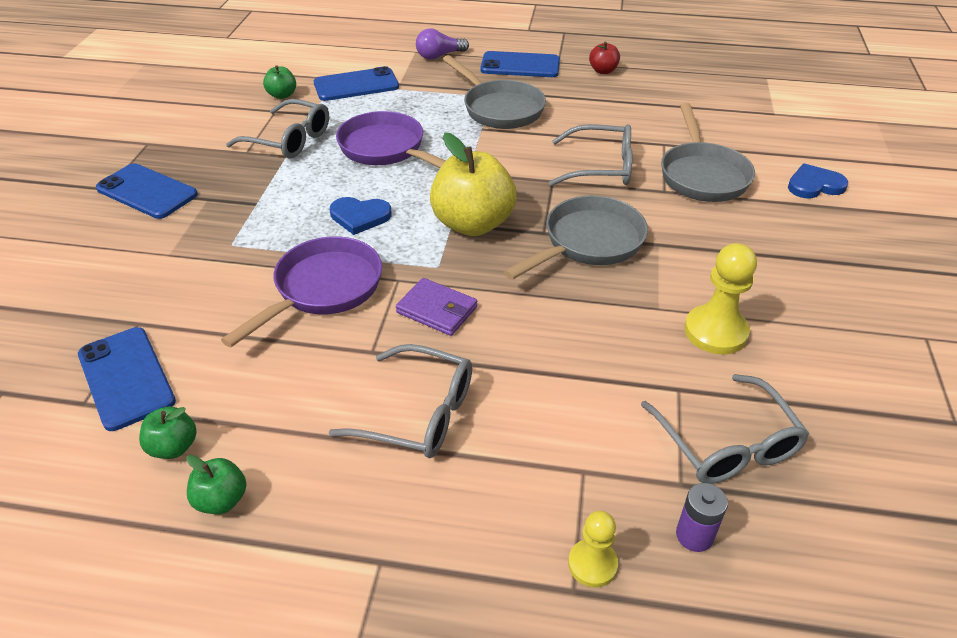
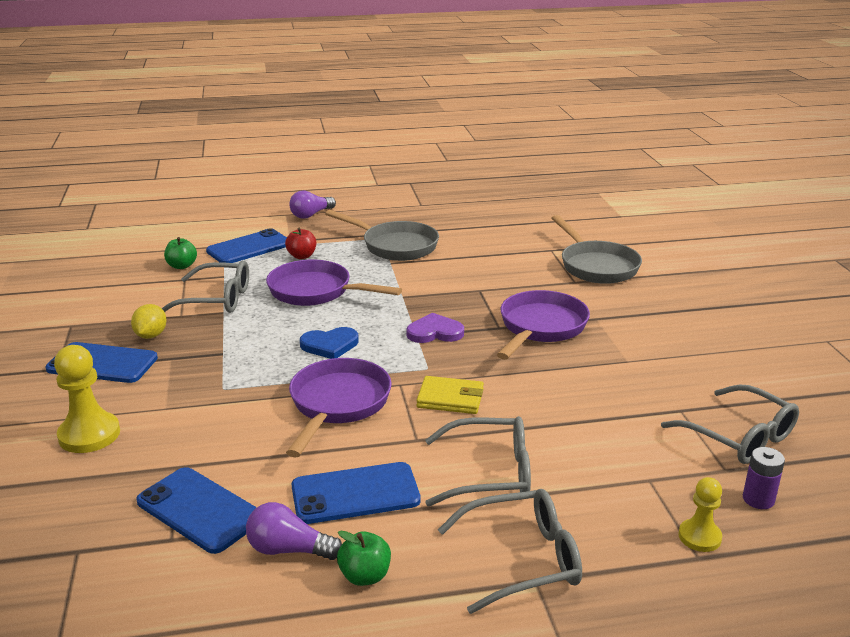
camera: 20 degrees left, 15 degrees down
green apple [139,406,197,459] -> purple light bulb [246,502,342,560]
purple wallet [396,278,477,336] -> yellow wallet [416,376,484,414]
yellow apple [430,133,517,236] -> purple heart [406,313,464,343]
blue phone [481,51,560,77] -> blue phone moved to [292,462,421,524]
grey pan [504,196,648,280] -> purple pan [497,290,590,360]
grey glasses [549,124,633,186] -> grey glasses moved to [438,489,582,614]
red apple [589,42,620,74] -> red apple moved to [285,228,316,259]
yellow pawn [684,243,757,354] -> yellow pawn moved to [54,345,120,453]
blue heart [788,163,848,198] -> none
none -> yellow lemon [131,304,167,339]

